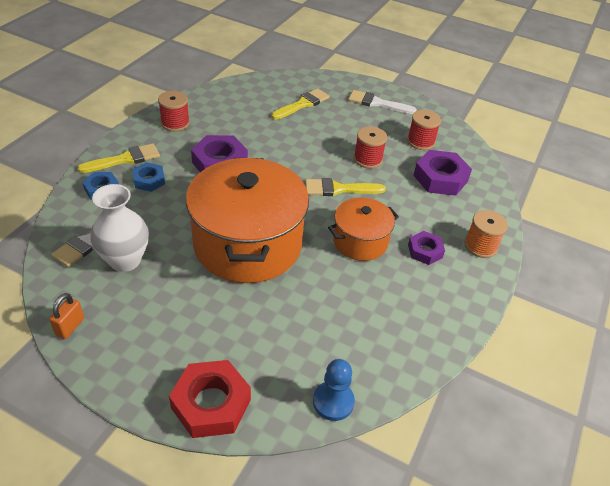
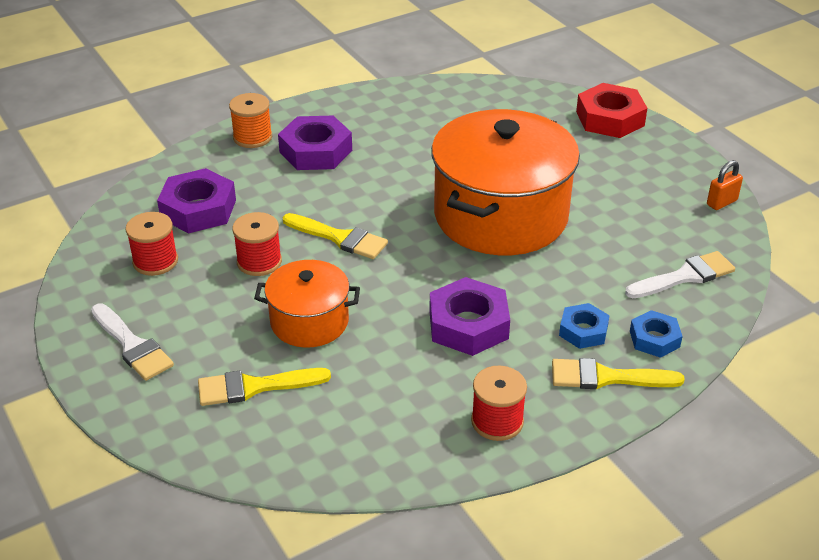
camera: 145 degrees left, 5 degrees down
white vase [90,184,149,272] -> none
blue pawn [313,359,355,421] -> none
orange pot [328,197,399,261] -> orange pot moved to [254,260,360,348]
purple nut [408,231,445,265] -> purple nut [278,116,352,170], size x1.69

